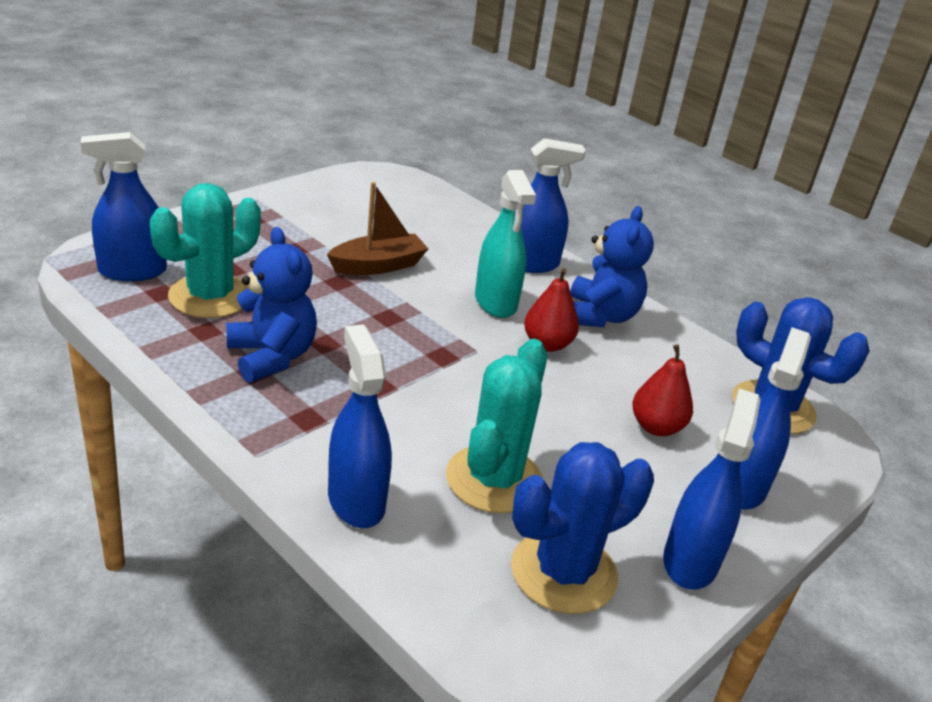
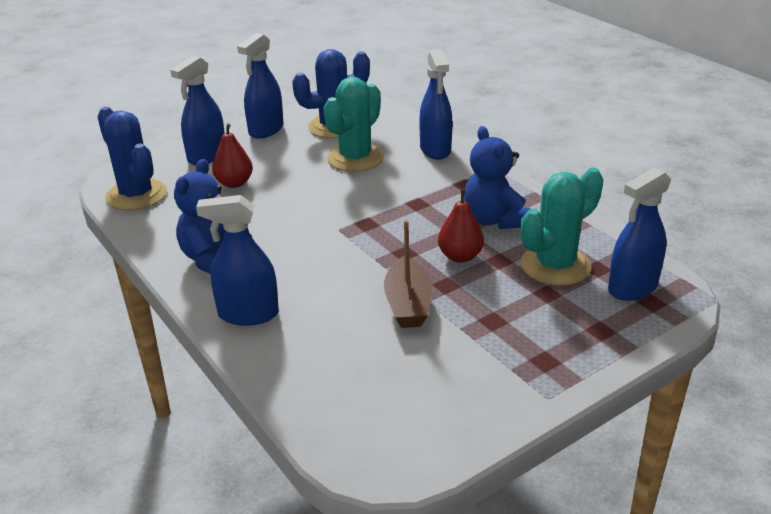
camera: 165 degrees left, 0 degrees up
blue spray bottle [81,132,167,281] -> blue spray bottle turned 150 degrees clockwise [608,167,671,301]
brown boat [327,182,428,275] -> brown boat turned 75 degrees counterclockwise [384,220,432,328]
turquoise spray bottle [475,170,536,318] -> none
red pear [524,268,579,352] -> red pear moved to [438,189,484,263]

